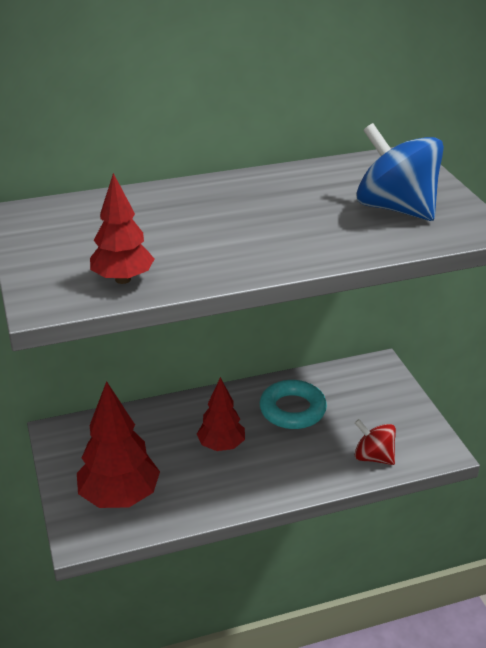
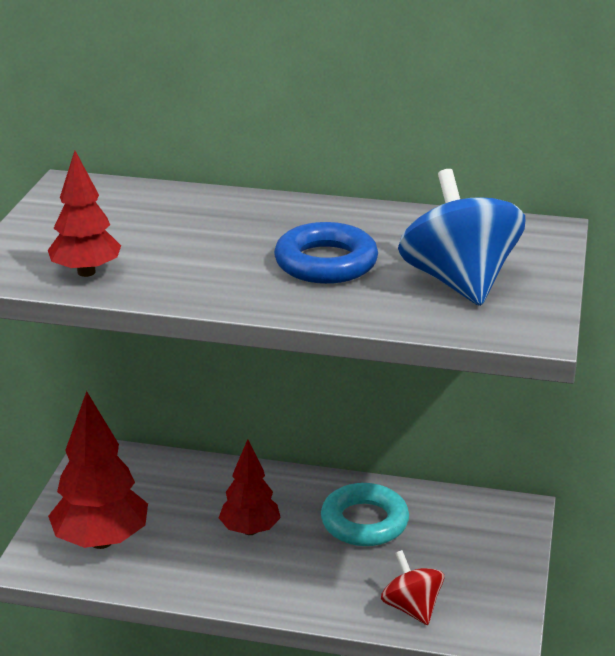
camera: 30 degrees right, 5 degrees down
none -> blue ring [274,222,378,284]

